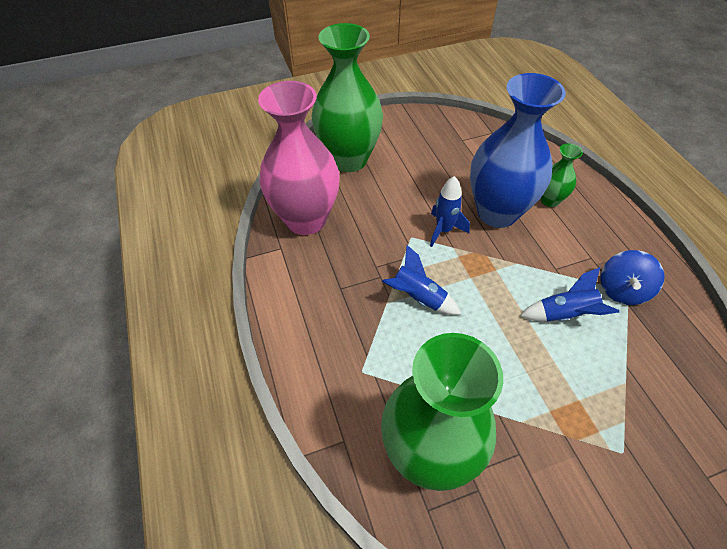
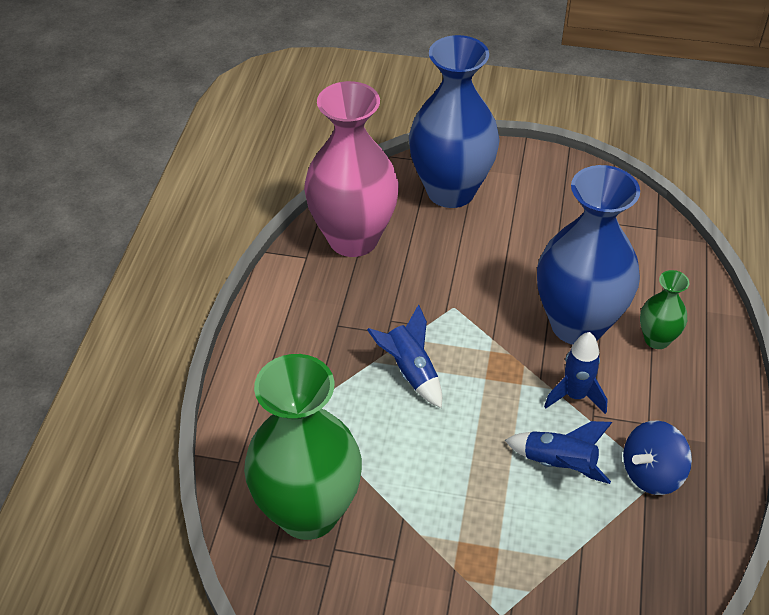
camera: 30 degrees right, 5 degrees down
green vase [312,23,383,172] -> blue vase [409,35,500,208]
blue rocket [430,176,470,247] -> blue rocket moved to [544,332,608,414]

